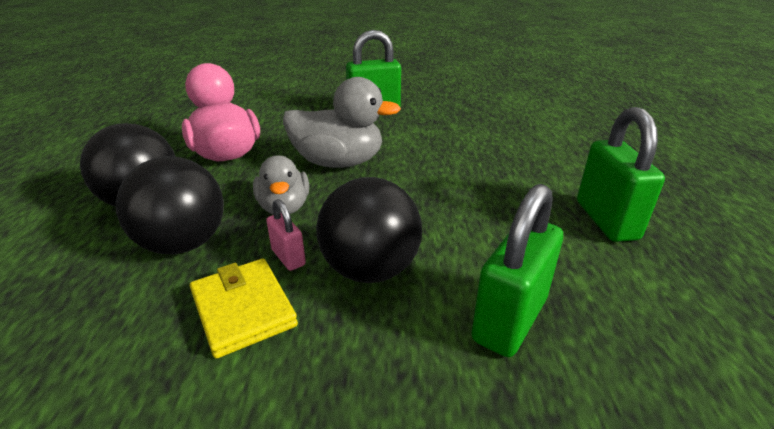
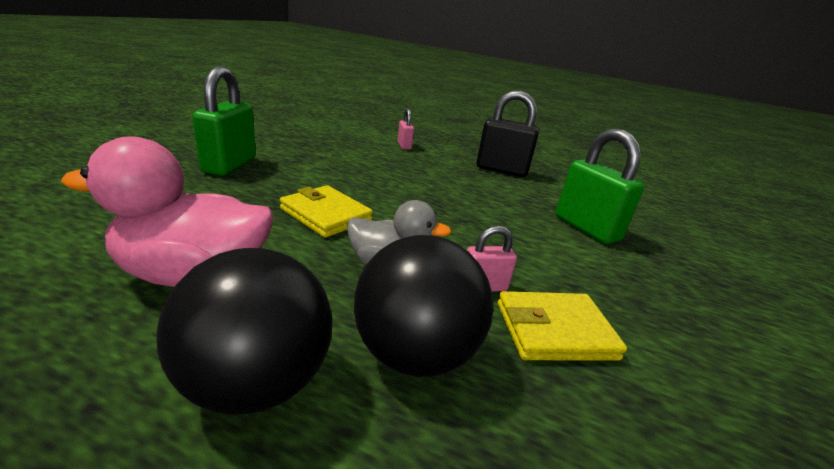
camera: 70 degrees left, 5 degrees down
grey duck [283,77,401,168] -> yellow wallet [280,185,373,238]
black ball [316,177,422,283] -> none
green padlock [577,107,665,242] -> black padlock [476,91,539,177]
none -> pink padlock [397,109,414,150]

